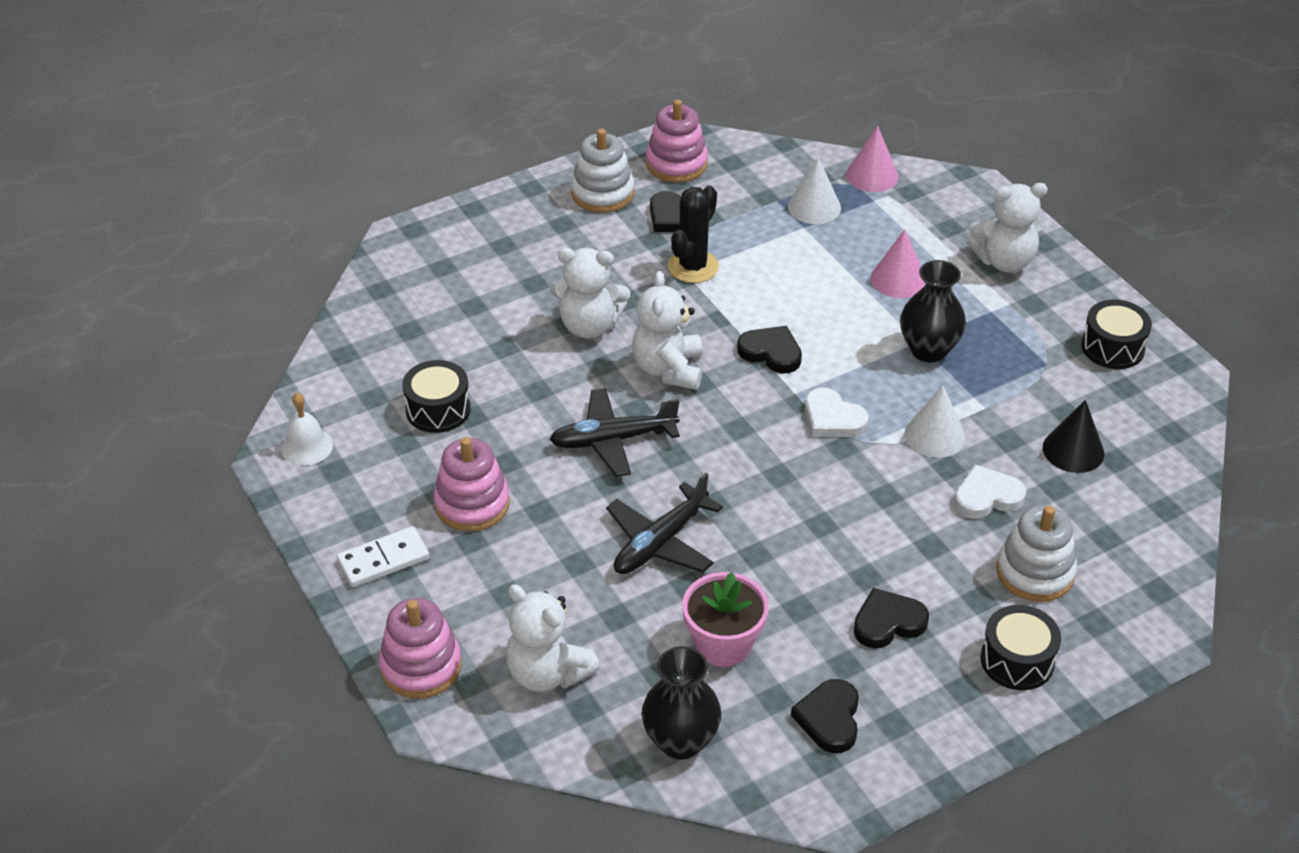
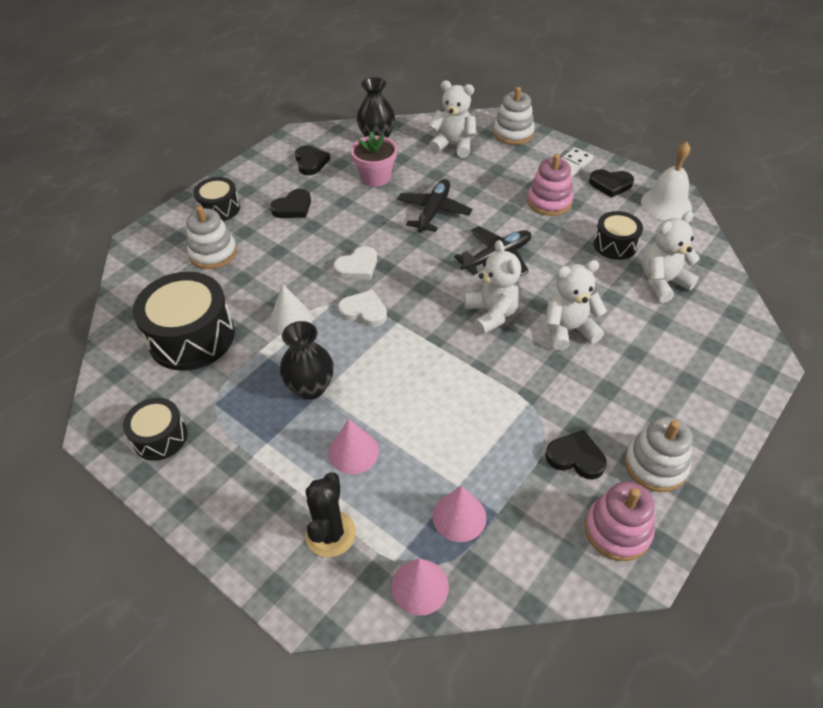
camera: 160 degrees right, 5 degrees up
white bell [281,393,333,465] -> white bell [641,141,692,220], size x1.55
pink stacking toy [379,598,462,699] -> white stacking toy [493,87,535,145]
black cactus [668,185,719,283] -> black cactus moved to [305,472,356,557]
black heart [737,326,802,374] -> black heart moved to [589,169,634,198]
white cone [788,157,841,224] -> pink cone [432,486,487,542]
white heart [954,465,1026,519] -> white heart moved to [333,246,377,280]
white teddy bear [966,183,1048,273] -> white teddy bear moved to [642,211,700,303]
black cone [1043,400,1104,473] -> black drum [133,272,235,371]

